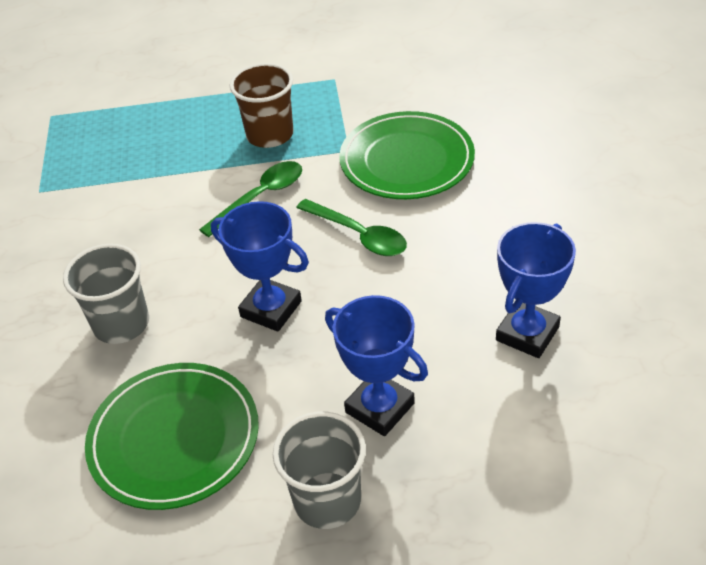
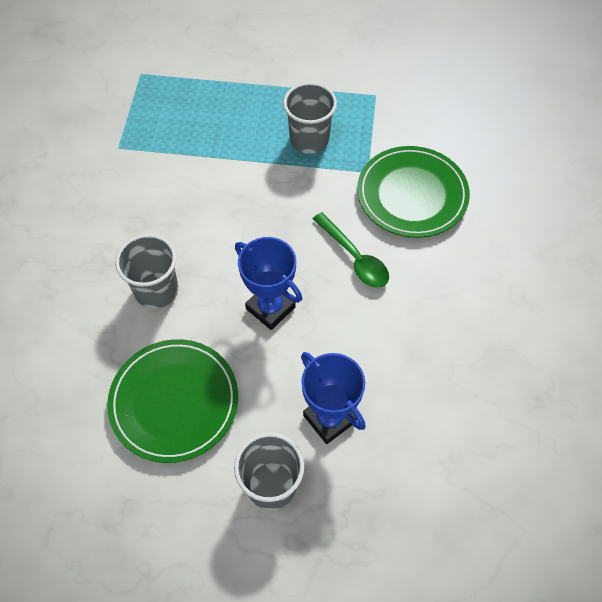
camera: 10 degrees right, 15 degrees up
green spoon [199,161,302,237] -> none
brown cup [230,63,293,148] -> grey cup [283,82,337,154]
blue trophy [496,222,576,358] -> none

